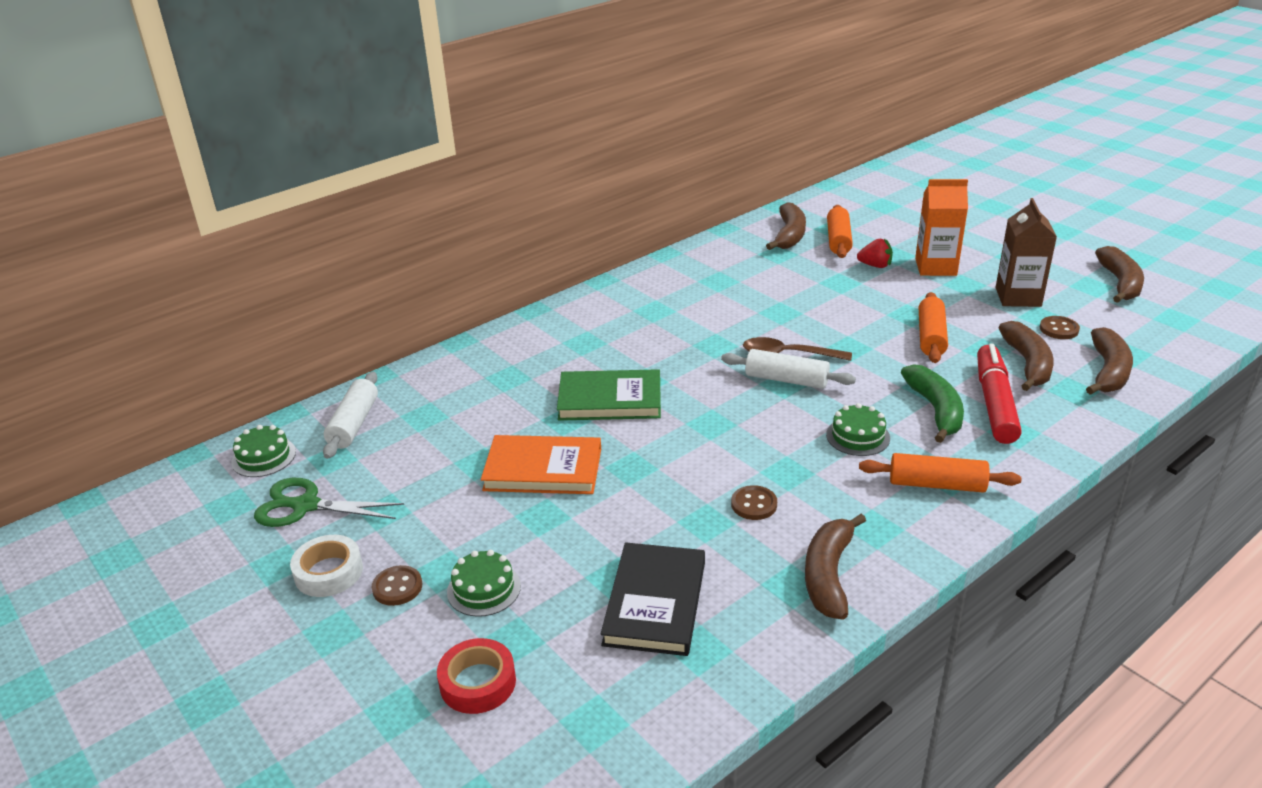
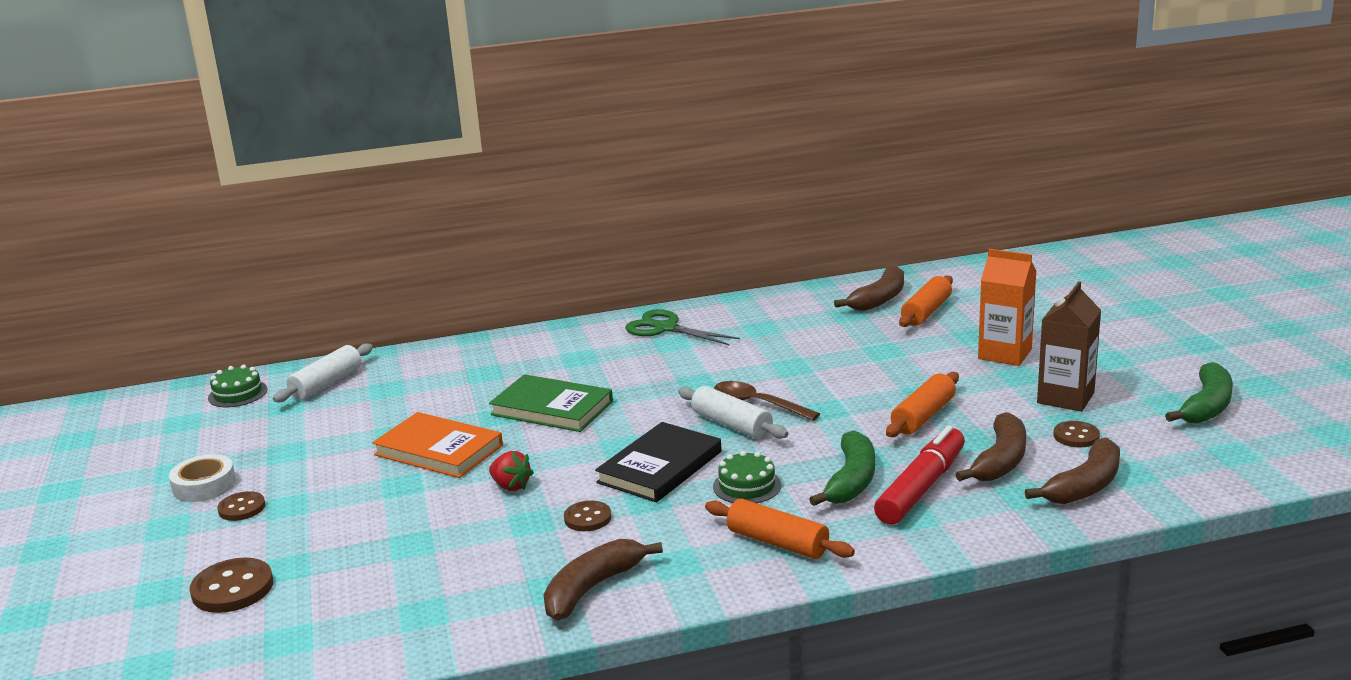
camera: 25 degrees right, 10 degrees down
green scissors [254,478,404,527] -> green scissors moved to [625,309,740,345]
red tape [437,638,516,714] -> brown button [190,558,273,613]
green cake [447,550,521,617] -> none
black book [601,542,705,656] -> black book moved to [595,422,721,502]
red strawberry [857,239,893,268] -> red strawberry moved to [489,451,534,491]
brown banana [1095,246,1144,303] -> green banana [1165,362,1233,424]

